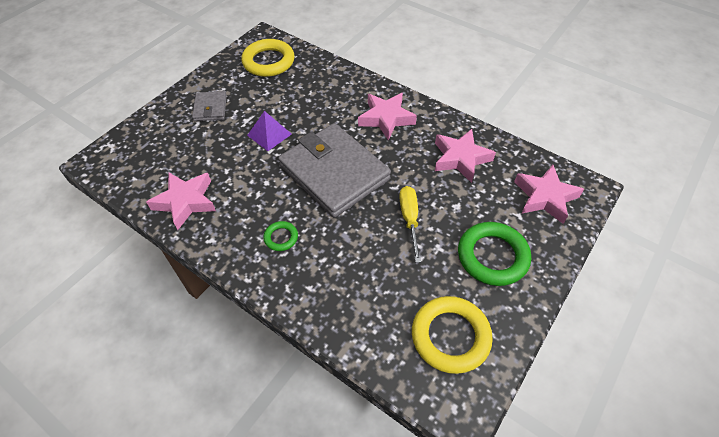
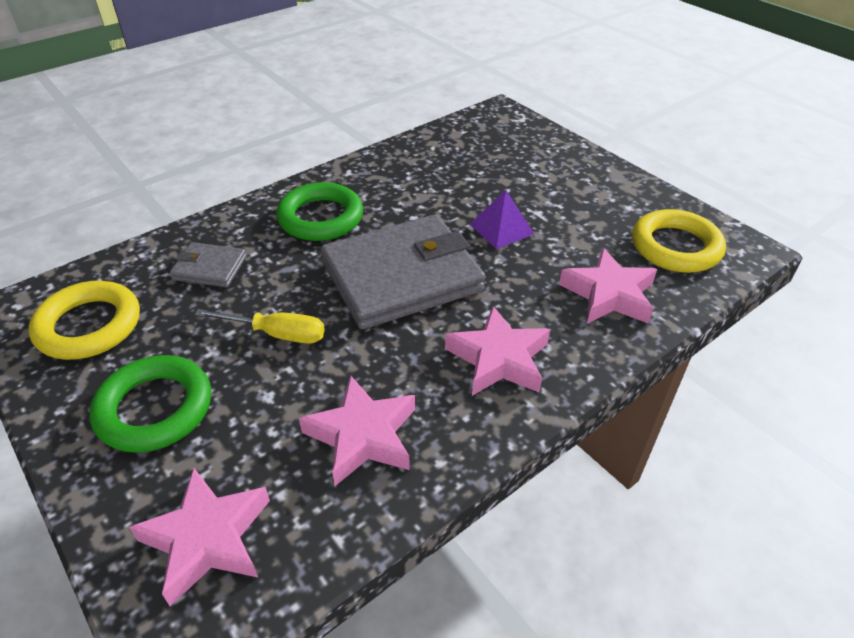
camera: 105 degrees right, 10 degrees down
pink star [146,172,216,230] -> pink star moved to [559,248,657,324]
grey wallet [192,91,227,121] -> grey wallet moved to [170,242,246,287]
green ring [263,221,298,251] -> green ring [276,182,363,241], size x2.02

